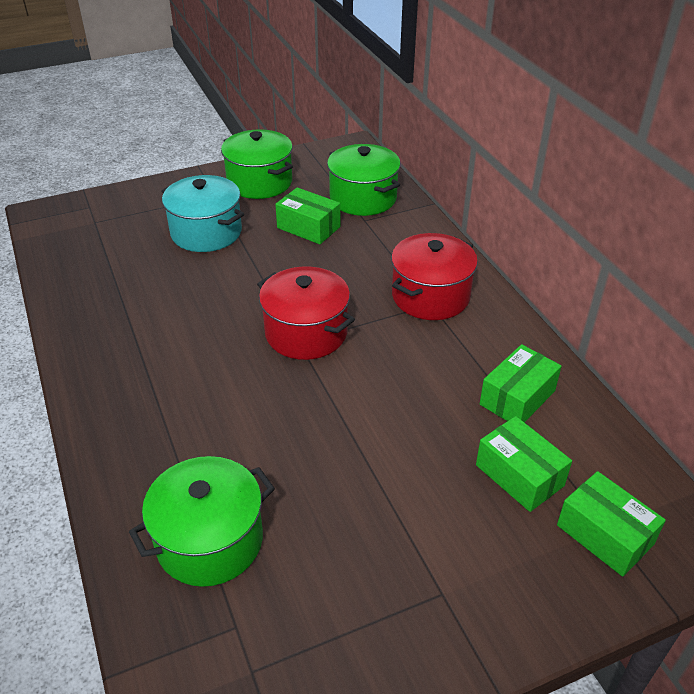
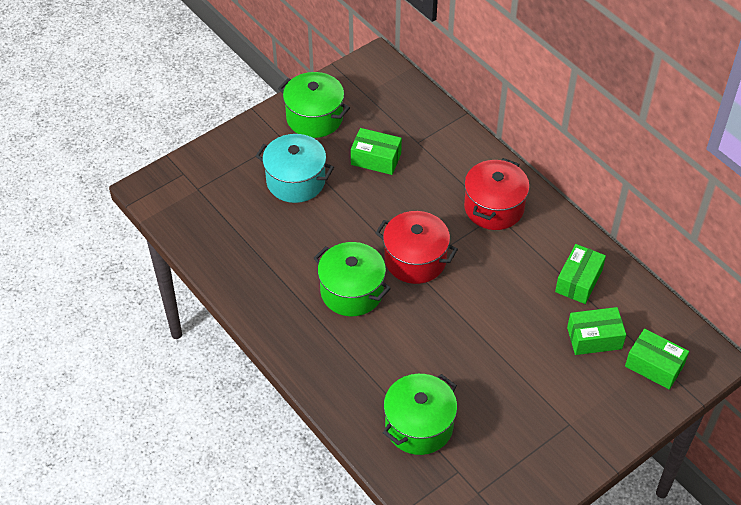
camera: 15 degrees left, 10 degrees up
green pot [327,144,400,216] -> green pot moved to [314,242,391,316]
green box [476,416,572,512] -> green box turned 45 degrees counterclockwise [567,307,626,355]

